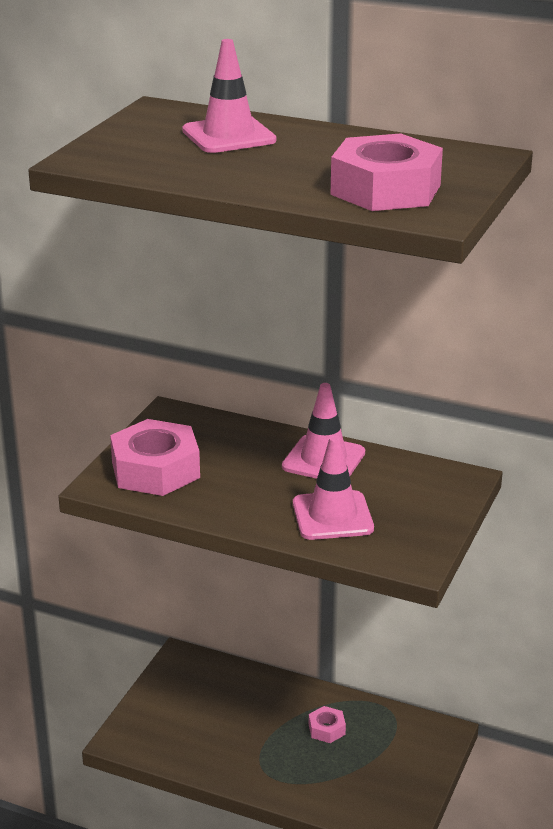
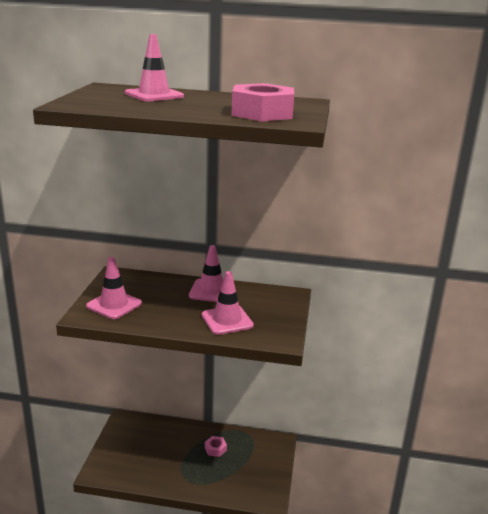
camera: 15 degrees left, 5 degrees down
pink nut [110,419,200,496] -> pink traffic cone [86,257,142,319]

